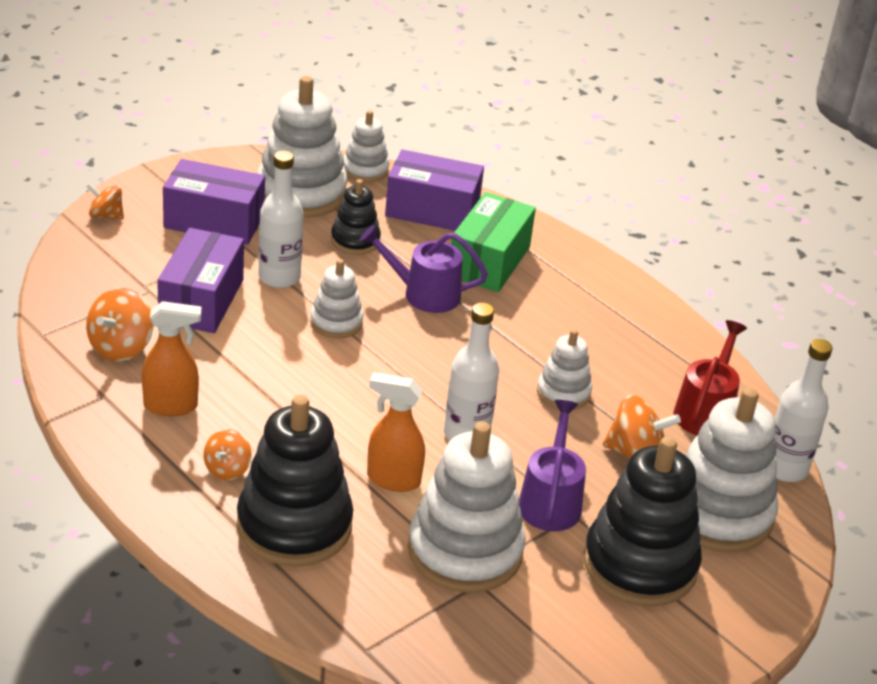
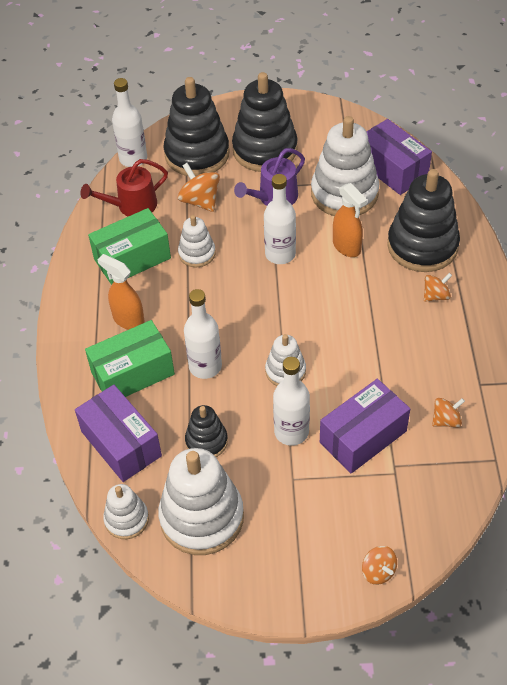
camera: 135 degrees left, 15 degrees up
orange spinning top [86,288,153,361] -> orange spinning top [432,398,465,428], size x0.64
orange spray bottle [142,301,202,416] -> orange spray bottle moved to [97,254,145,330]
purple box [163,159,265,245] -> purple box moved to [366,119,432,195]
purple watering can [360,225,488,313] -> white bottle [184,289,222,379]
white stacking toy [685,387,778,552] -> black stacking toy [164,77,230,176]
none -> green box [88,208,171,285]

